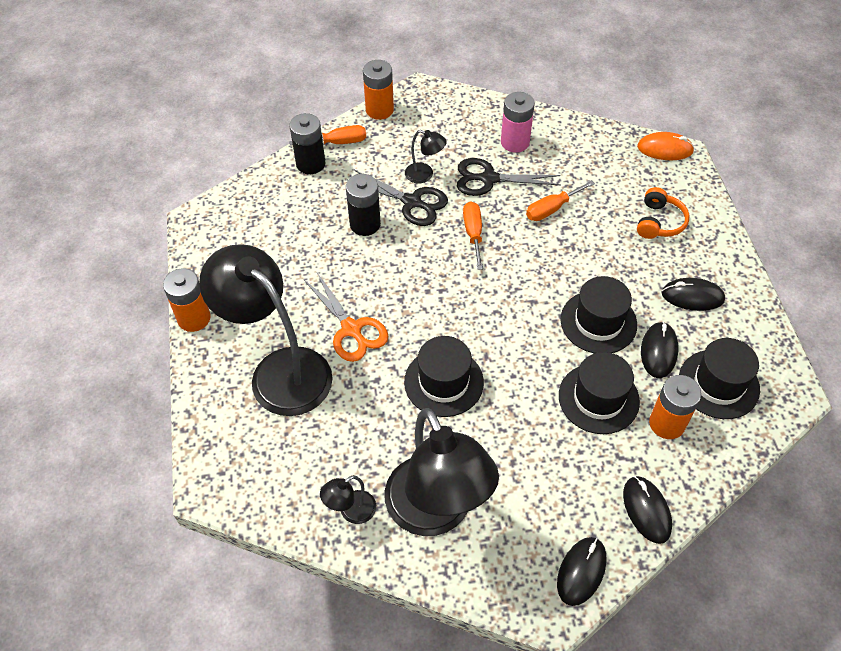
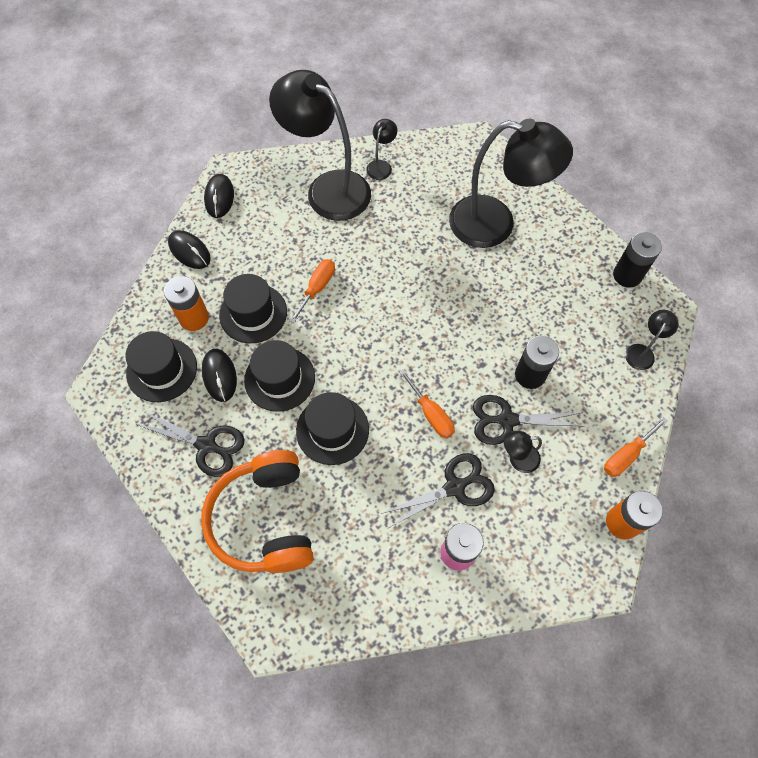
camera: 150 degrees right, 10 degrees up
orange battery [163,268,211,332] -> none
black battery [289,113,325,174] -> black battery moved to [613,232,662,288]
orange scissors [304,273,388,362] -> none
black hat [404,336,484,417] -> black hat moved to [296,392,369,465]
orange screwdriver [526,180,595,221] -> orange screwdriver moved to [290,259,335,323]
orange mouse [637,132,695,160] -> none
orange headphones [637,187,689,239] -> orange headphones [201,450,314,573], size x1.95
black mouse [661,278,725,311] -> black scissors [136,411,245,477]
none -> black lamp [625,310,679,370]

